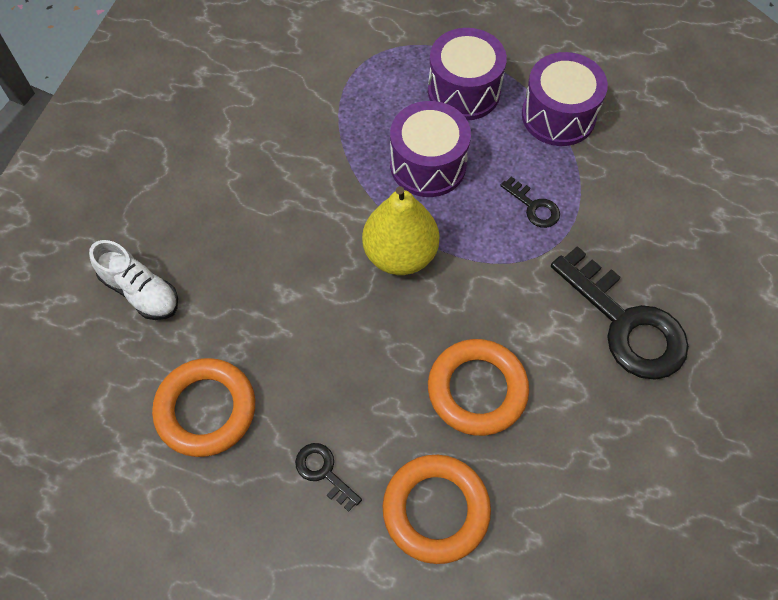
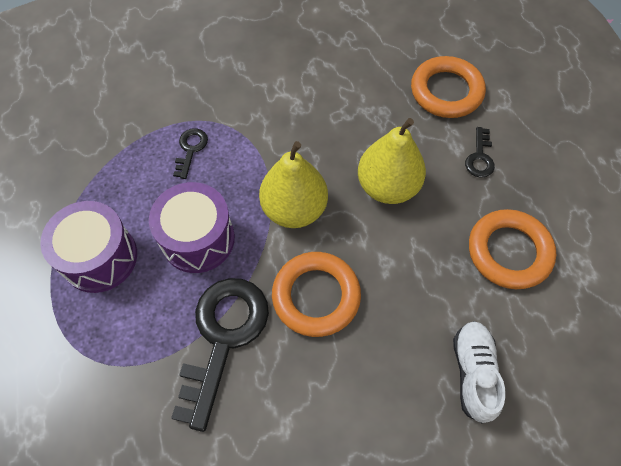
camera: 125 degrees left, 0 degrees up
orange ring [428,339,529,436] -> orange ring moved to [272,252,361,337]
purple drum [522,52,608,146] -> none
black key [551,246,689,380] -> black key moved to [171,278,269,432]
none -> yellow pear [358,118,426,204]

